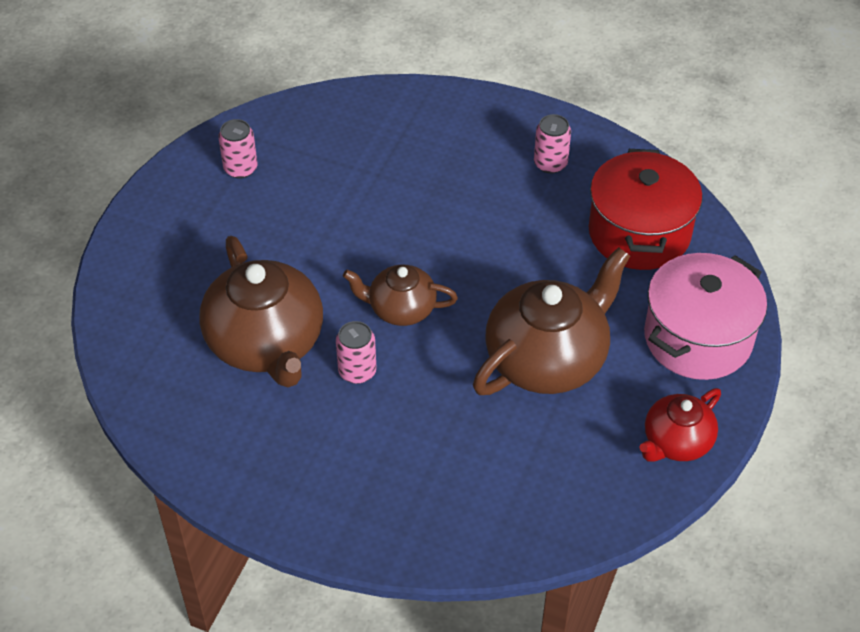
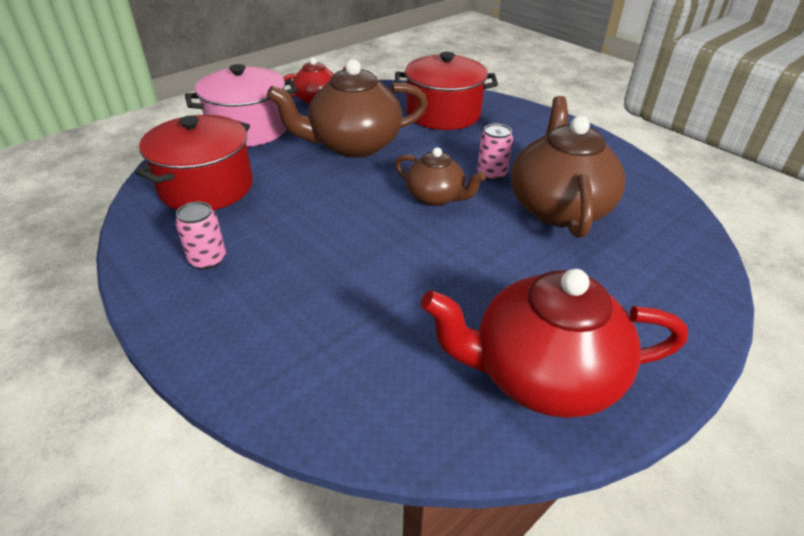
camera: 155 degrees left, 10 degrees down
pink can [218,119,257,179] -> red teapot [421,269,688,418]
none -> red pot [395,52,498,130]

